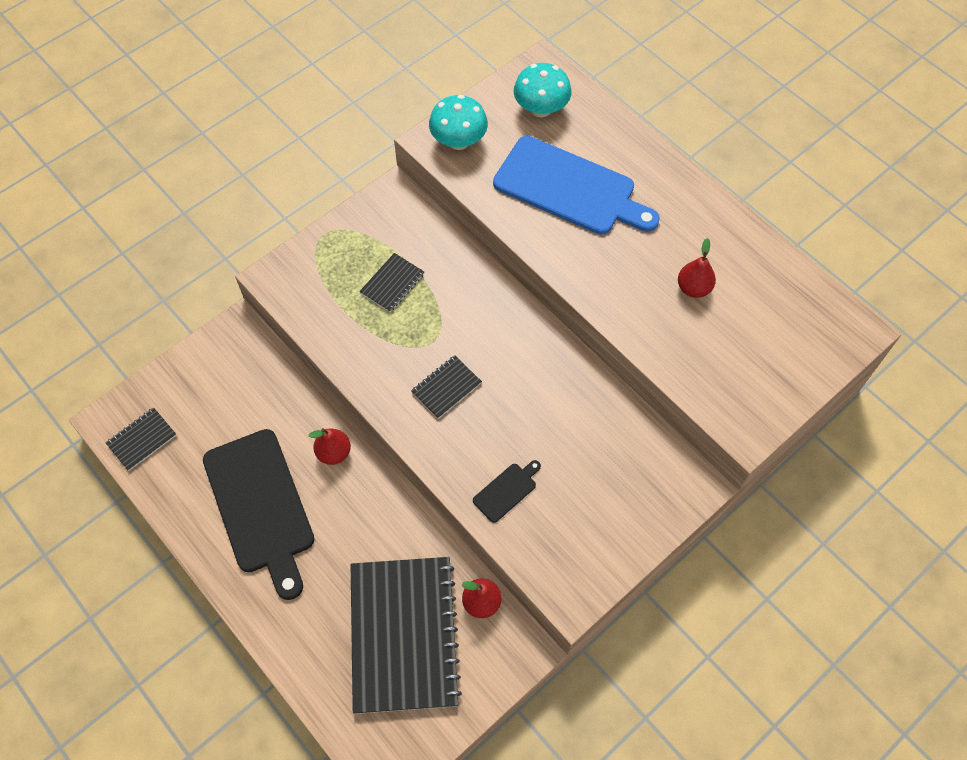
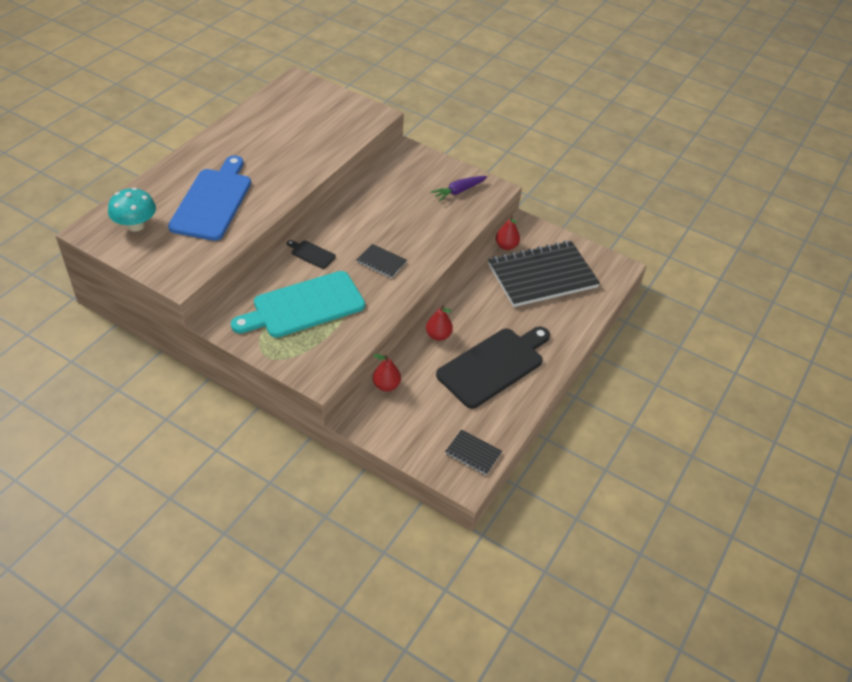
camera: 110 degrees left, 15 degrees down
black notebook [360,253,424,312] -> turquoise cutting board [231,271,365,338]
turquoise mushroom [429,95,488,150] -> none
black cutting board [473,460,541,523] -> black cutting board moved to [287,240,336,269]
red pear [678,238,716,298] -> red pear moved to [373,354,401,391]
none -> purple carrot [431,176,487,201]

